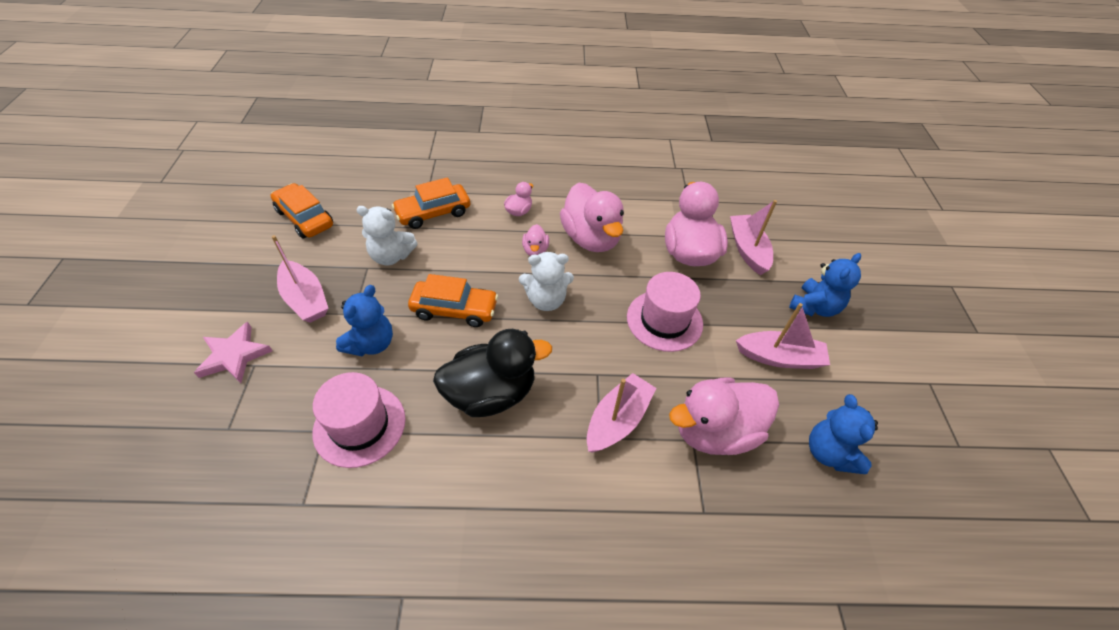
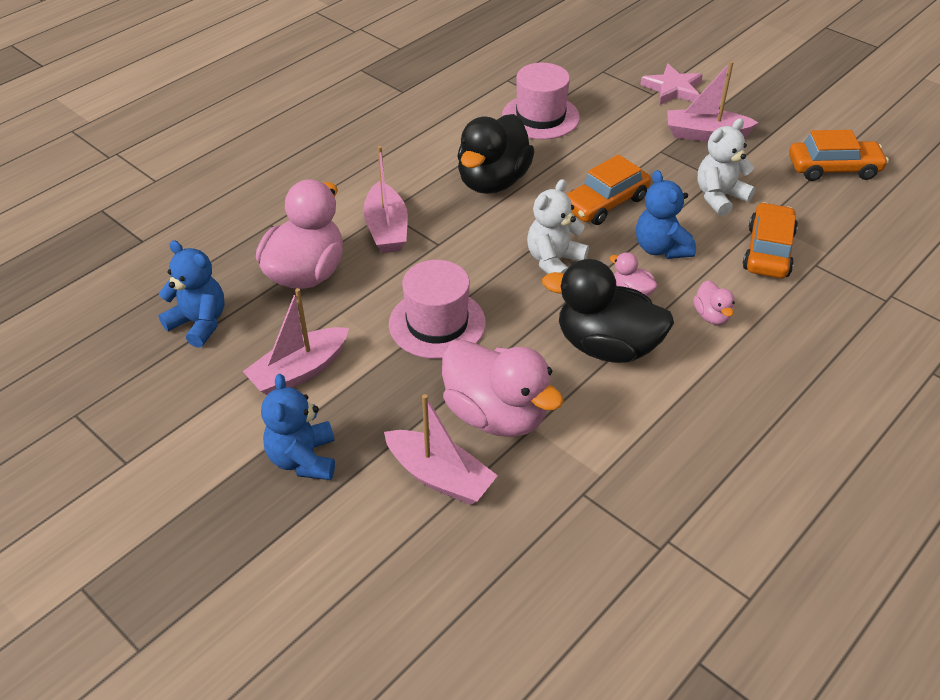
camera: 135 degrees right, 5 degrees down
blue teddy bear [336,285,393,356] -> blue teddy bear moved to [636,170,696,259]
pink duck [560,182,624,252] -> black duck [542,259,674,363]

